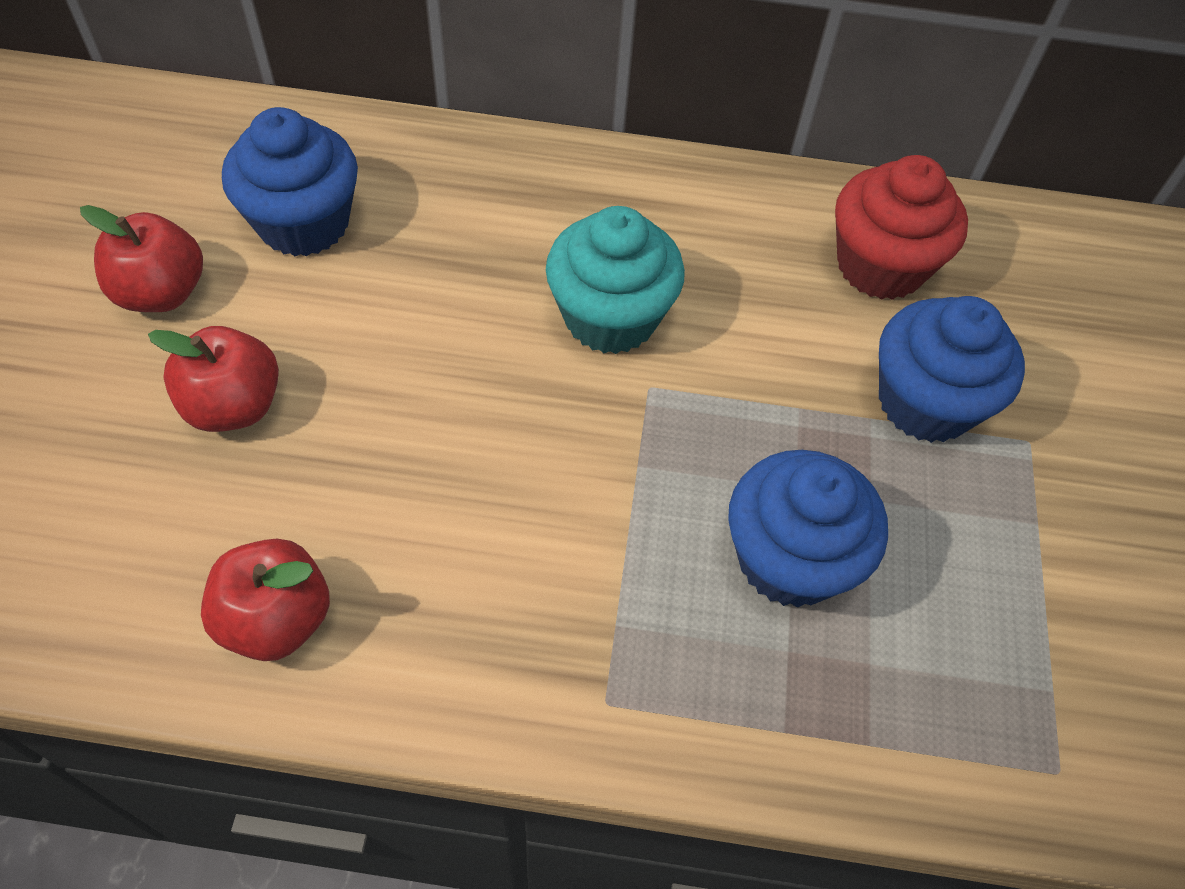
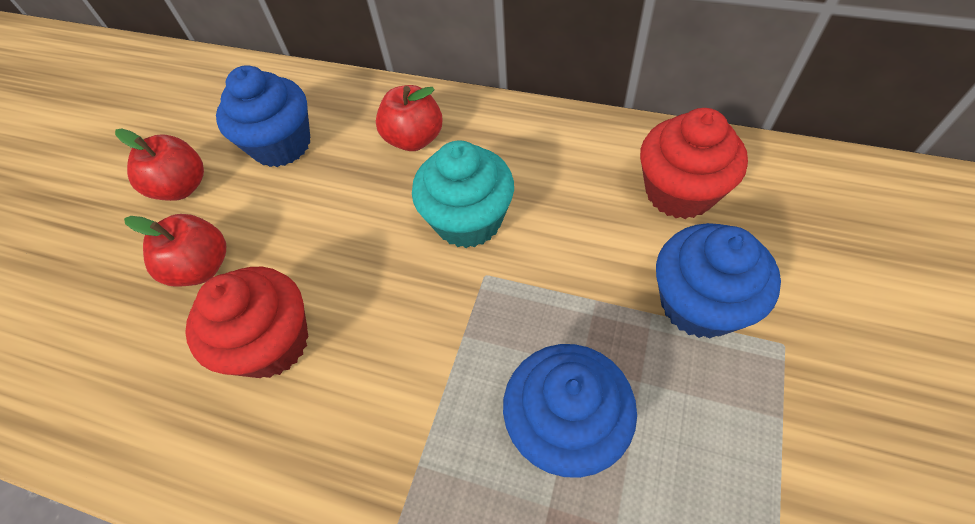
camera: 20 degrees right, 0 degrees up
red apple [201,539,330,661] -> red apple moved to [376,85,443,151]
none -> red cupcake [185,267,309,378]

